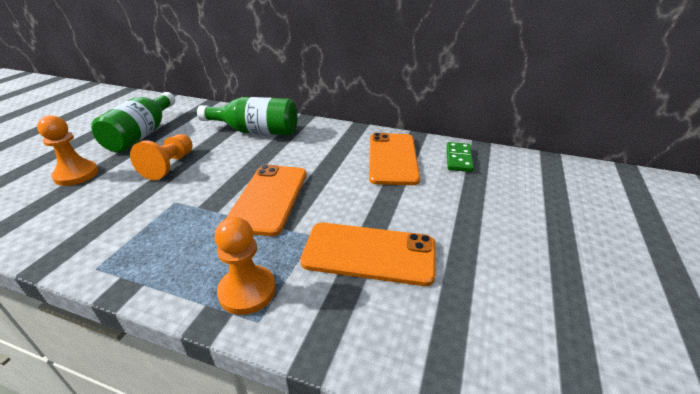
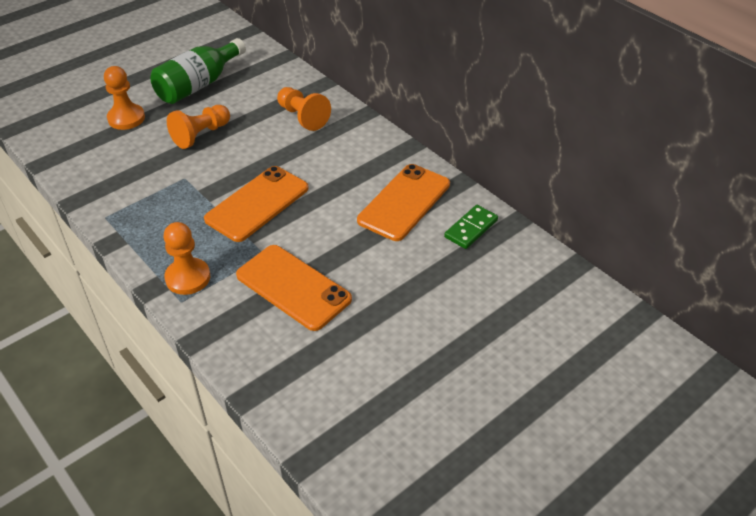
camera: 30 degrees right, 10 degrees up
green bottle [197,97,298,135] -> orange pawn [277,87,331,131]

